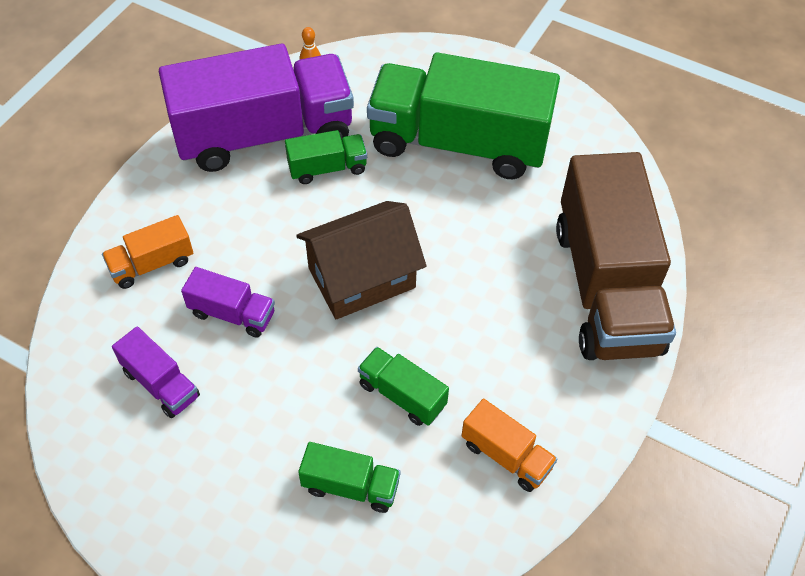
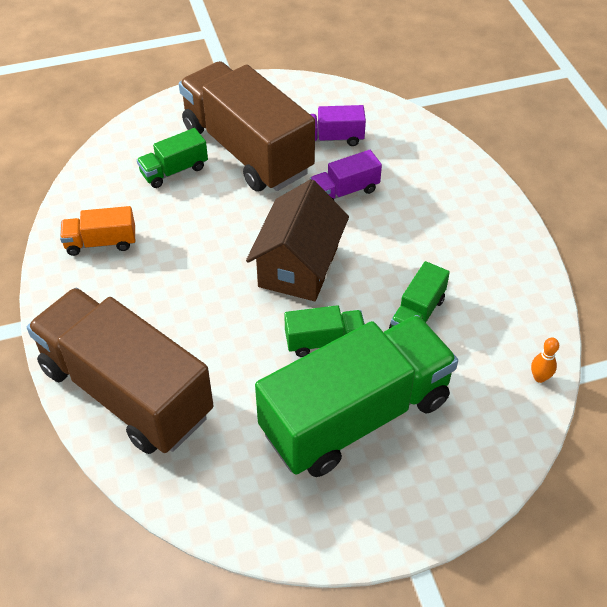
camera: 135 degrees right, 5 degrees down
orange truck [102,215,193,289] -> none
purple truck [159,44,354,172] -> none
green truck [358,347,449,426] -> green truck moved to [284,305,365,357]
none -> brown truck [179,61,315,192]

